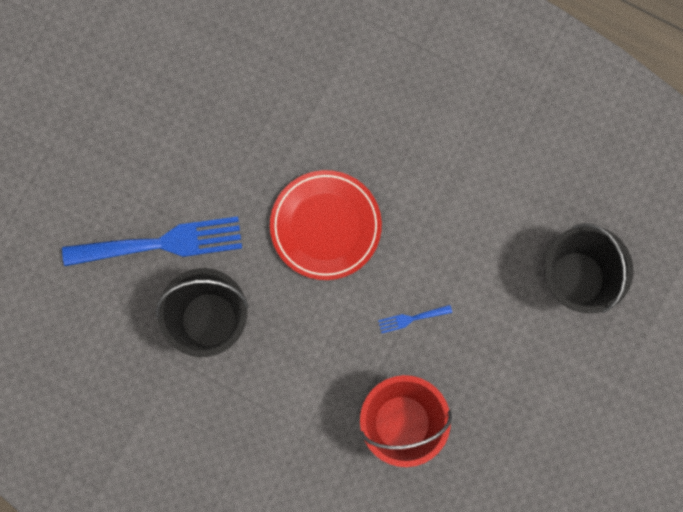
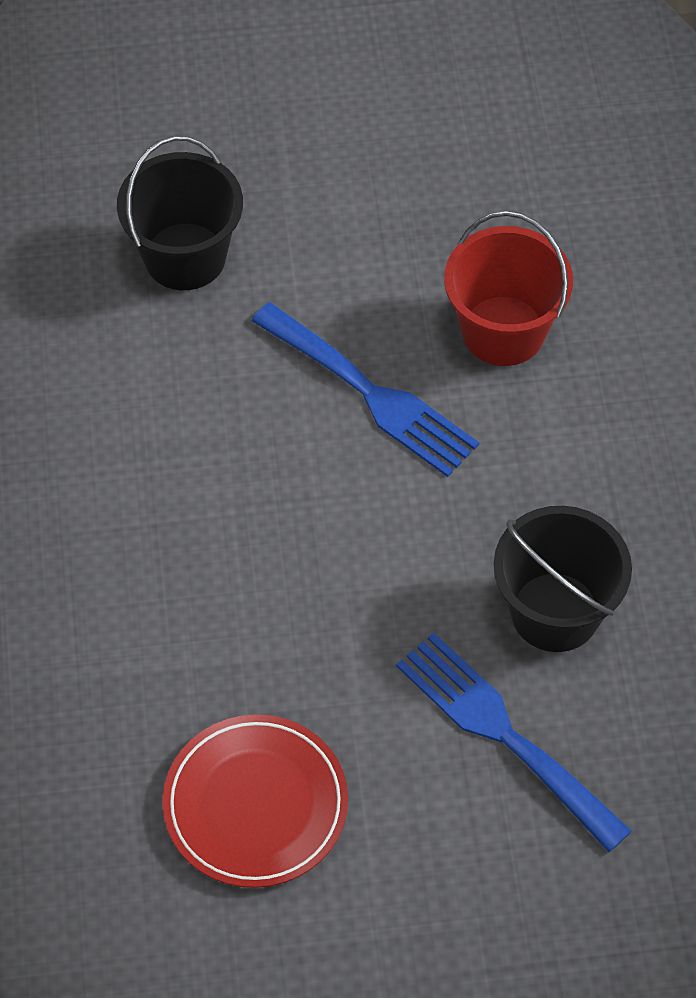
camera: 125 degrees left, 20 degrees down
red plate [270,170,382,280] -> red plate moved to [162,714,348,888]
blue fork [378,305,452,333] -> blue fork [251,302,479,477], size x2.43

